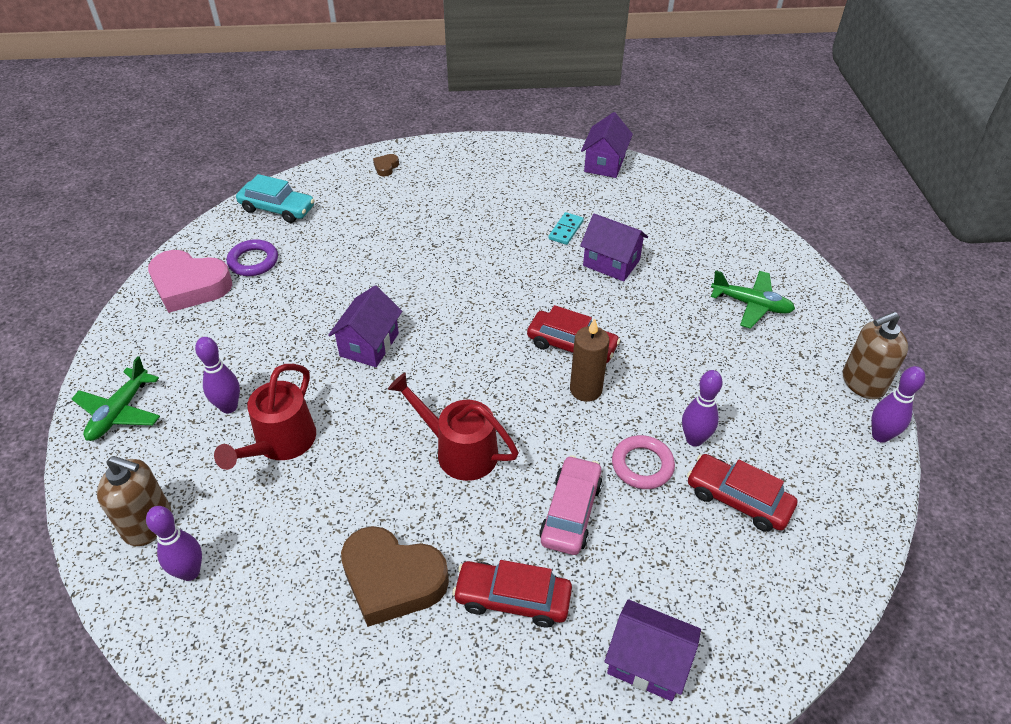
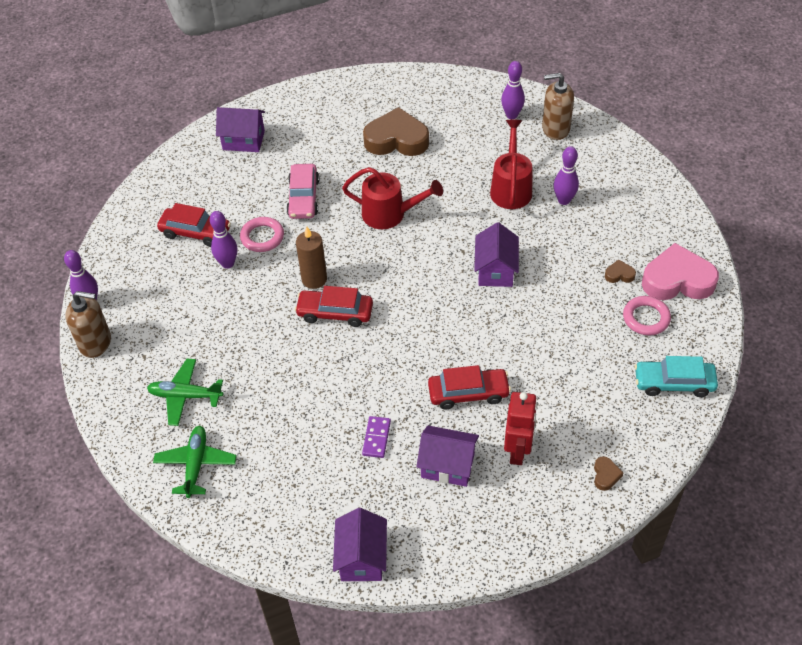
camera: 165 degrees right, 5 degrees up
green plane [71,356,160,441] -> green plane moved to [153,426,237,498]
purple ring [227,239,278,276] -> pink ring [623,296,671,335]
red car [452,560,572,628] -> red car moved to [428,365,511,409]
turquoise domino [548,212,584,245] -> purple domino [362,416,391,458]
purple house [580,214,648,282] -> purple house moved to [417,426,479,487]
brown soap dispenser [843,312,908,399] -> brown soap dispenser turned 45 degrees clockwise [65,291,111,358]
none -> red robot [504,392,537,465]
none -> brown heart [605,259,636,283]

